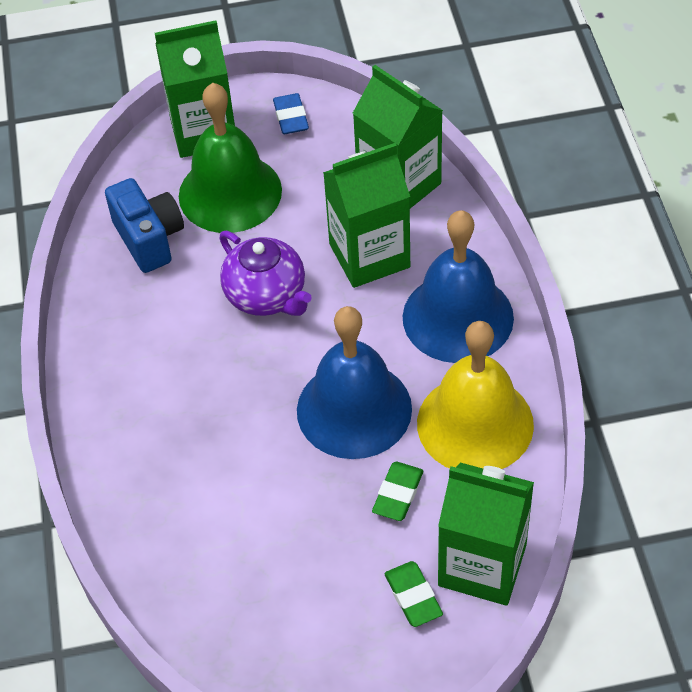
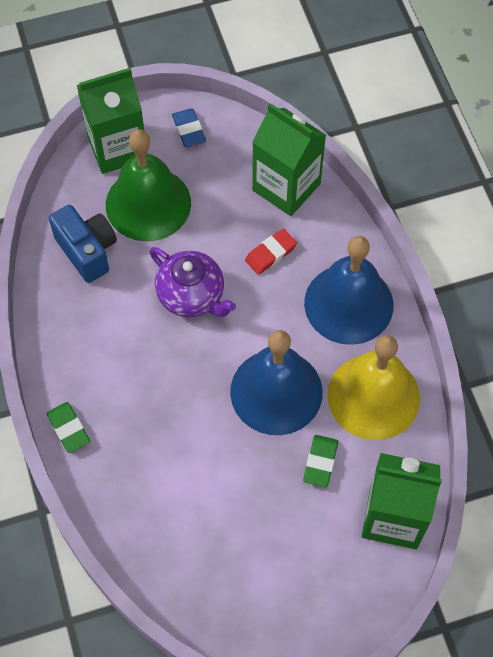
camera: 10 degrees left, 10 degrees up
green carton [323,143,410,288] -> red eraser [245,229,297,275]
green eraser [384,561,443,627] -> green eraser moved to [46,402,90,453]

